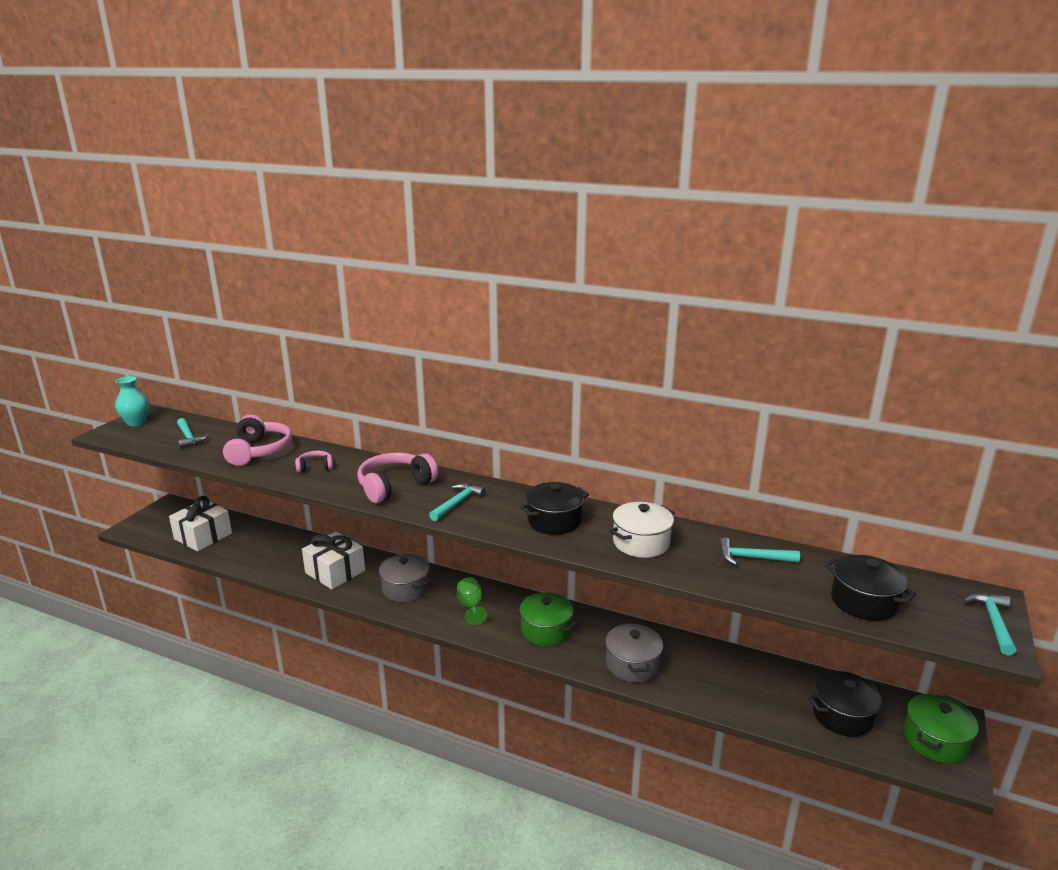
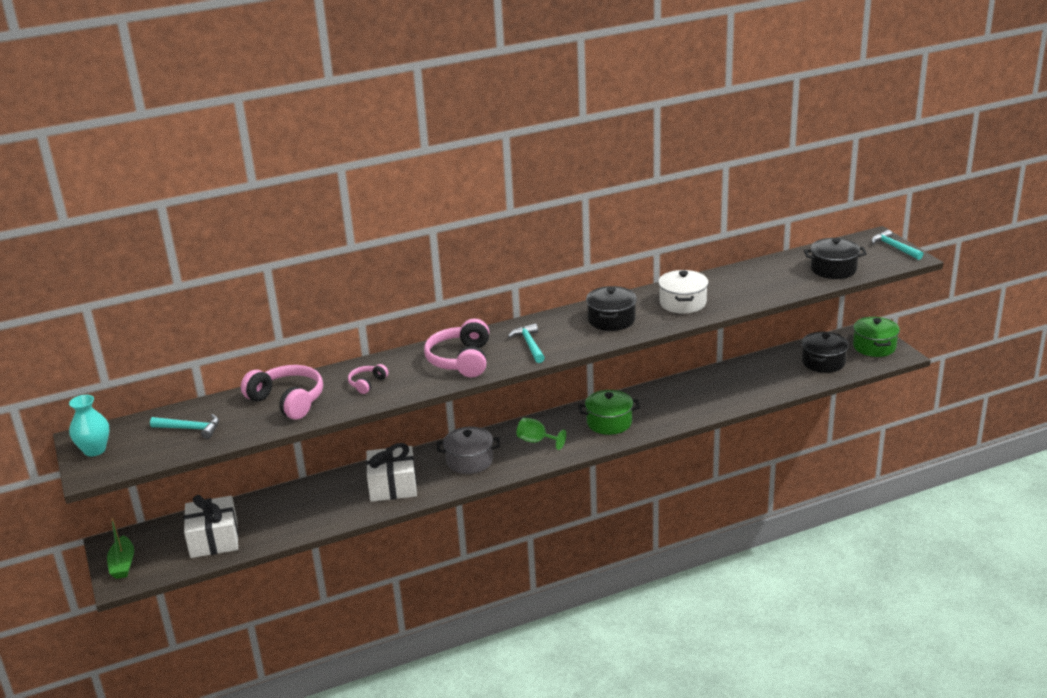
camera: 45 degrees left, 5 degrees up
grey pot [605,623,663,682] -> none
turquoise hammer [719,538,800,565] -> none
none -> green boat [107,517,134,579]

